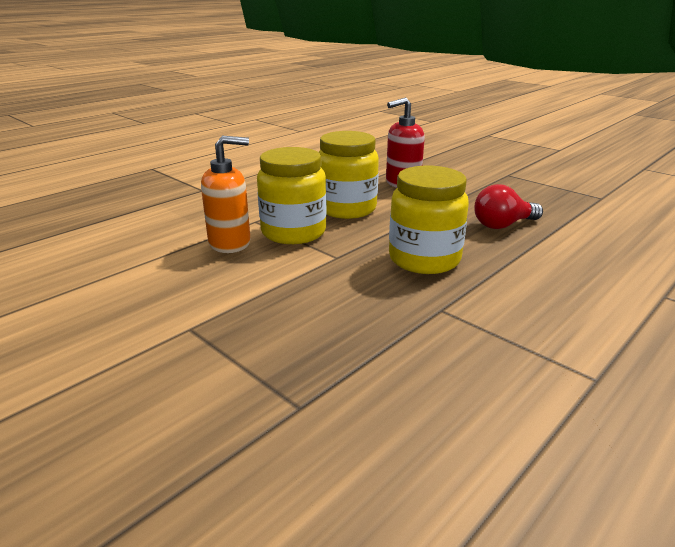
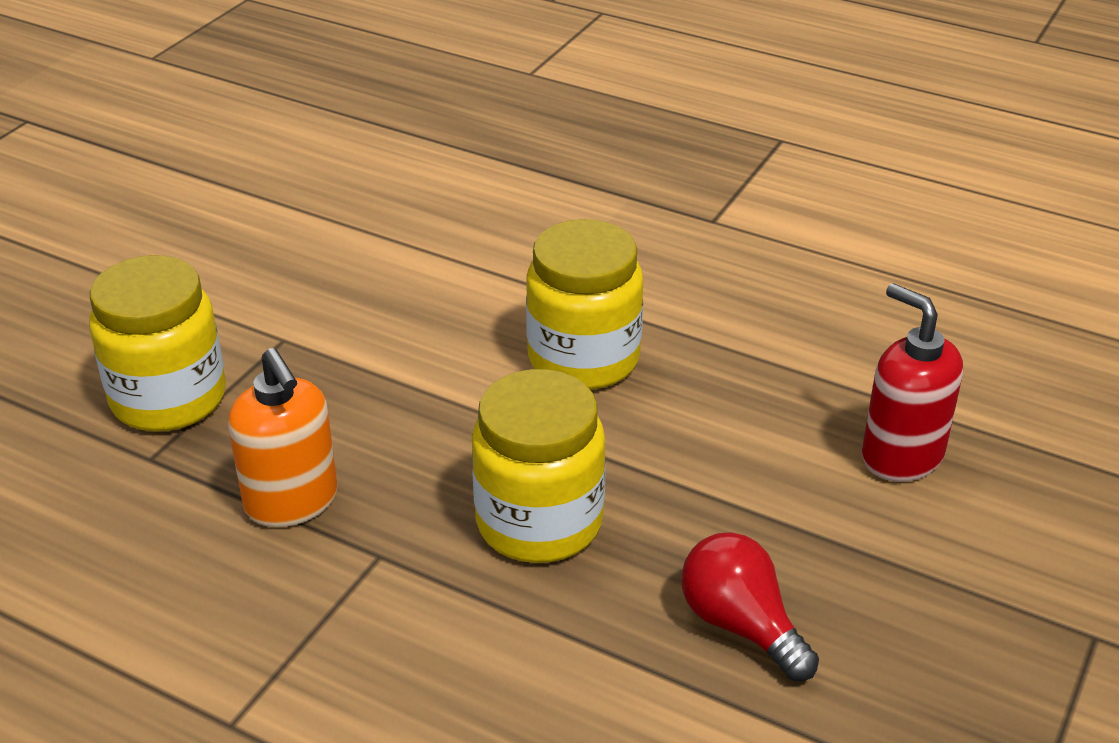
camera: 75 degrees right, 10 degrees up
orange soap dispenser [201,136,251,253] -> orange soap dispenser moved to [228,348,337,527]
yellow jar [319,131,379,219] -> yellow jar moved to [89,255,226,432]

